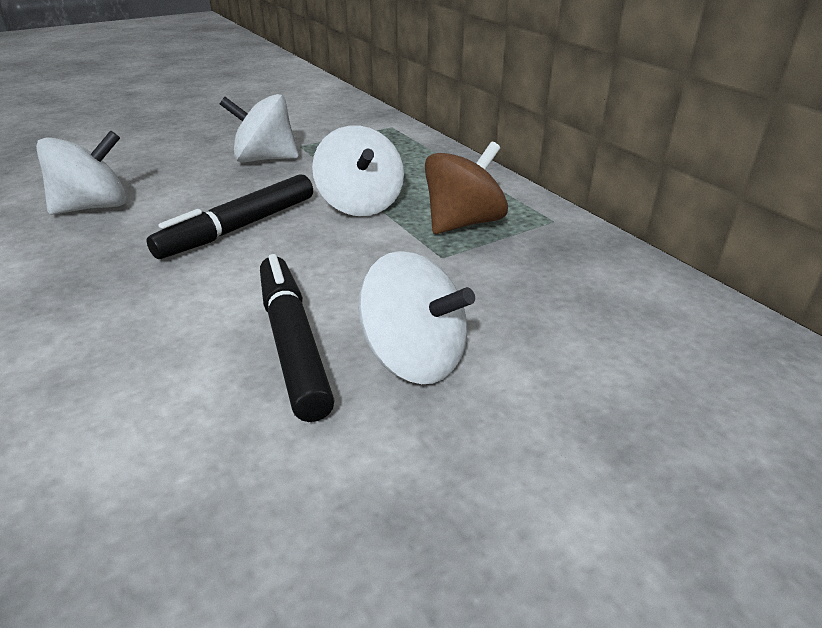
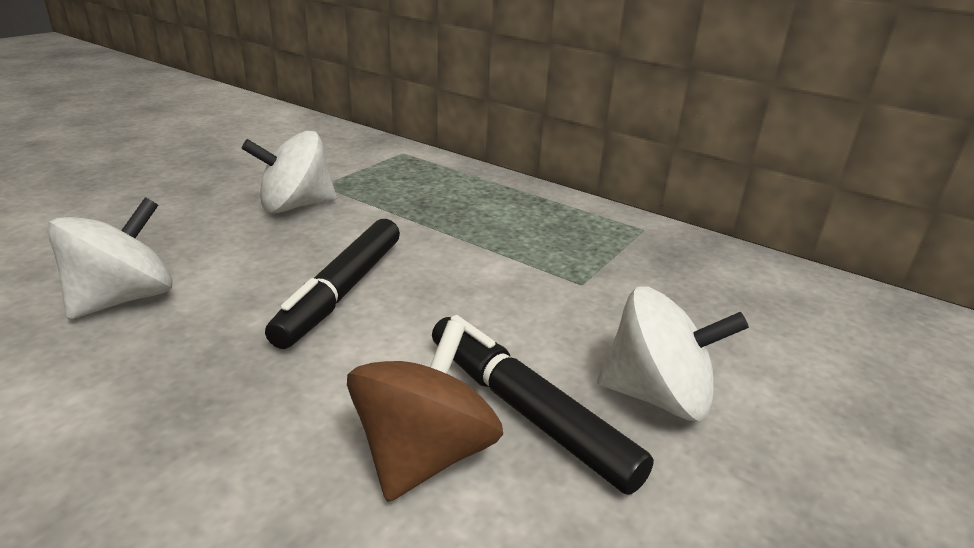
camera: 25 degrees left, 5 degrees down
white spinning top [312,126,404,216] -> none
brown spinning top [425,141,508,234] -> brown spinning top moved to [347,320,503,502]

